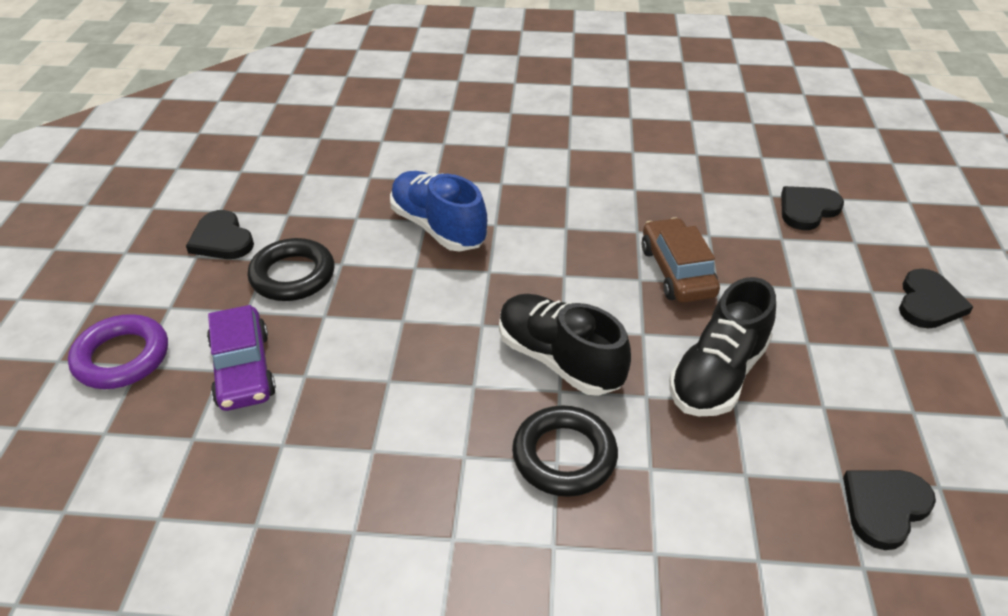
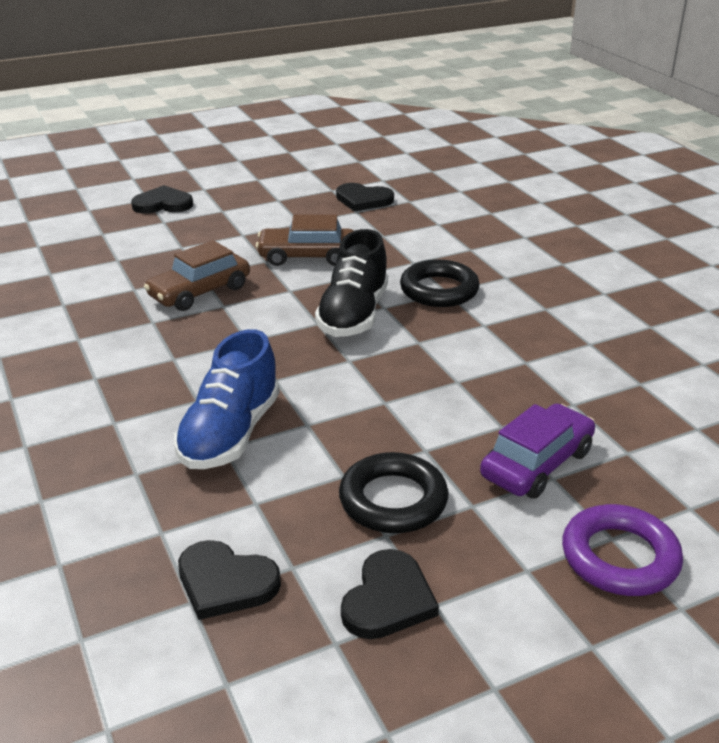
camera: 120 degrees left, 10 degrees down
black shoe [669,277,776,416] -> brown car [256,215,353,266]
black heart [781,186,844,230] -> black heart moved to [178,540,281,620]

